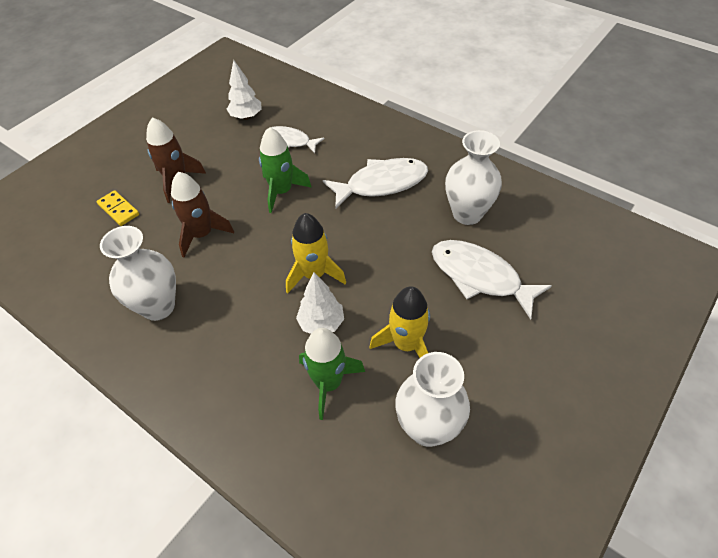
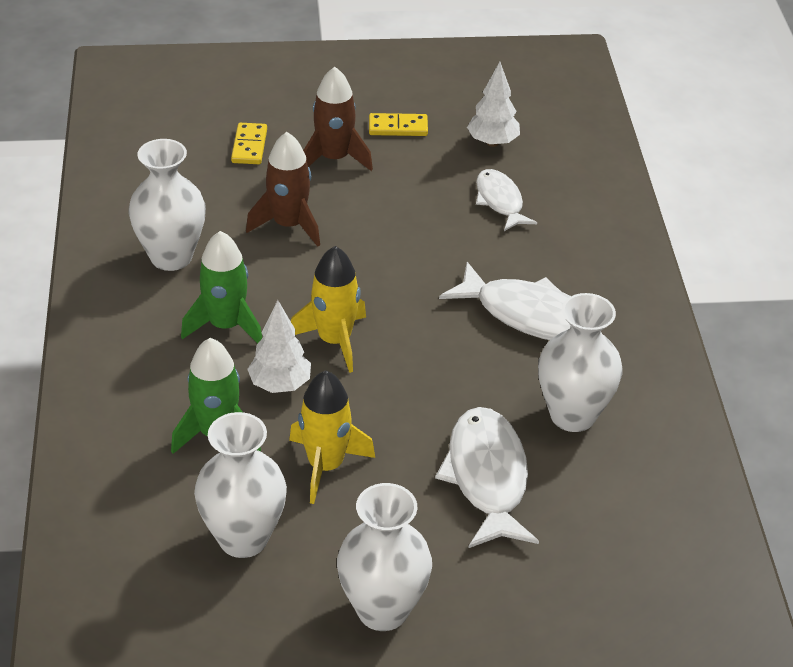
camera: 45 degrees right, 10 degrees down
green rocket [259,127,312,213] -> green rocket moved to [181,231,262,344]
none -> white vase [337,483,432,631]
none -> yellow domino [369,113,428,136]

